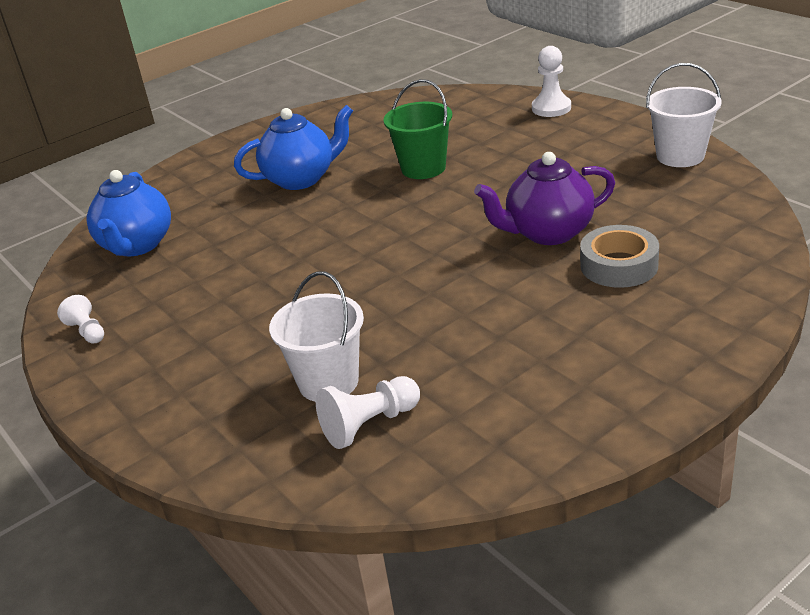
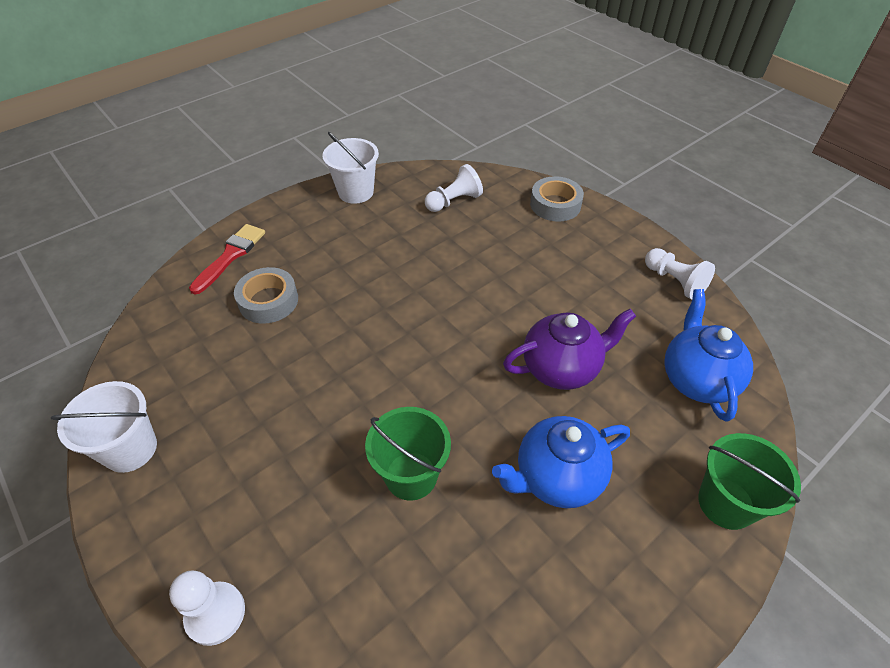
camera: 175 degrees right, 15 degrees up
white pawn [57,295,104,344] -> white pawn [645,248,715,299], size x1.52
white bucket [269,271,364,402] -> white bucket moved to [322,132,379,204]
purple teapot [474,152,615,245] -> purple teapot moved to [503,309,636,390]
none -> red brush [189,224,265,294]
none -> grey tape [530,176,584,222]
none -> green bucket [698,433,801,530]

